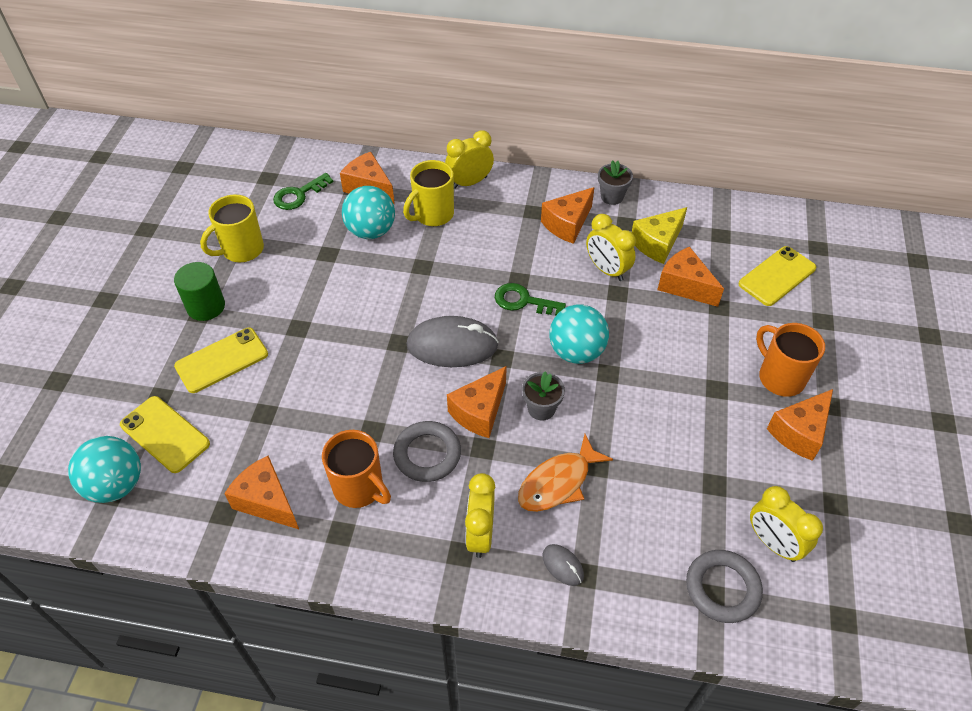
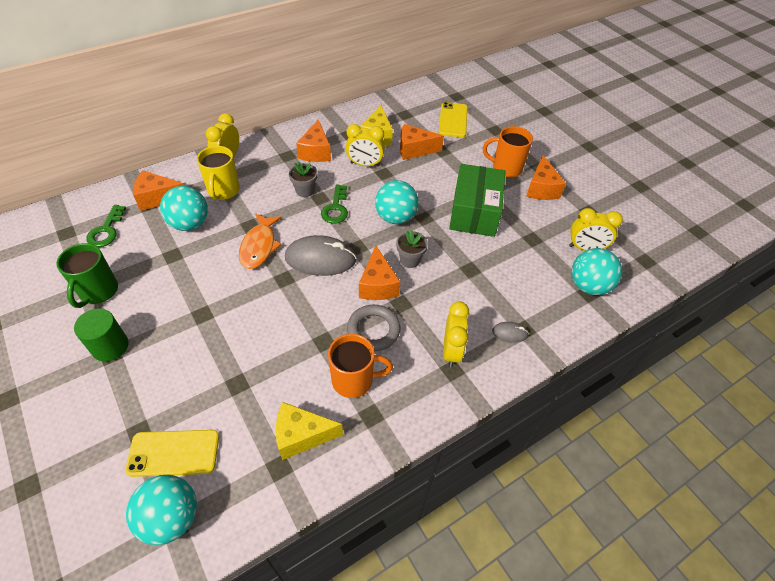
camera: 45 degrees left, 0 degrees up
yellow phone [174,328,268,393] -> none
yellow mug [200,194,264,262] -> green mug [56,243,118,308]
orange cheese [224,455,299,529] -> yellow cheese [276,402,343,460]
grey mouse [406,316,499,367] -> grey mouse turned 45 degrees clockwise [285,235,357,276]
yellow clock [465,473,495,558] -> yellow clock turned 135 degrees counterclockwise [443,302,469,367]
green key [495,283,566,316] -> green key turned 60 degrees counterclockwise [321,184,348,224]
orange fish [518,434,613,512] -> orange fish moved to [239,213,282,269]
grey flower pot [598,160,633,205] -> grey flower pot moved to [289,162,317,197]
grey ring [686,550,763,623] -> turquoise ball [572,248,622,295]
none -> green box [449,164,506,237]

